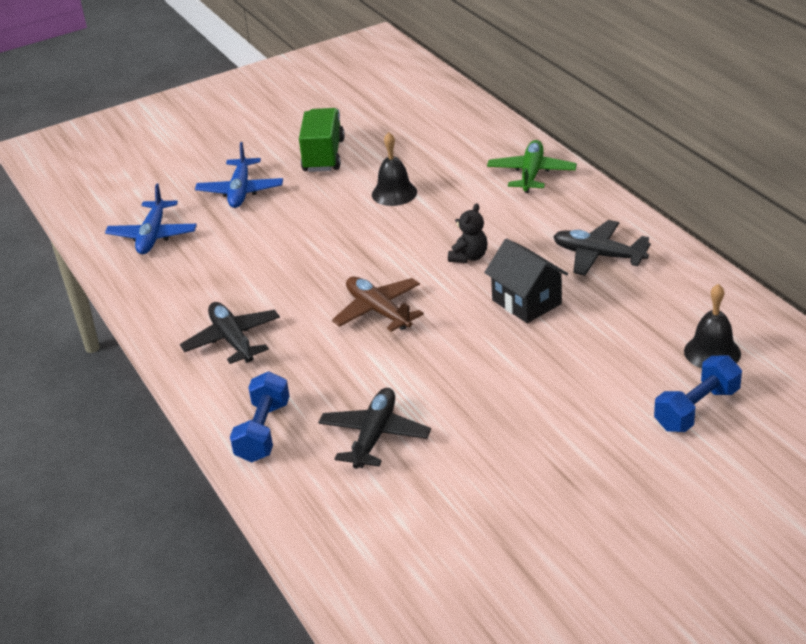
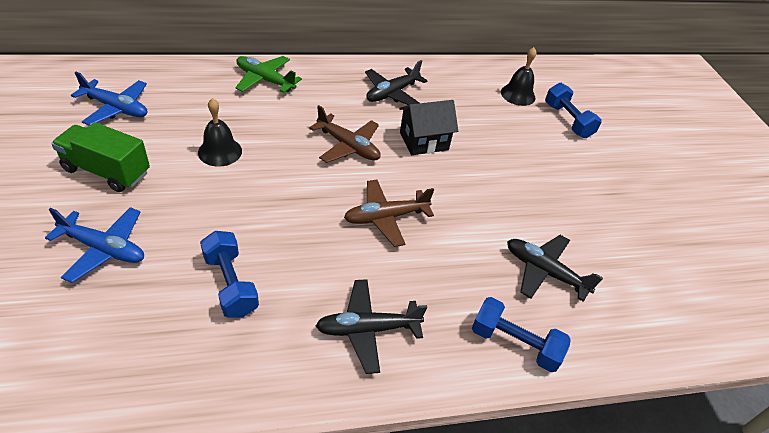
camera: 80 degrees left, 10 degrees up
blue plane [105,184,197,254] -> blue plane moved to [71,72,147,126]
black teddy bear [448,203,487,263] -> brown plane [309,105,381,163]
none -> blue dumbbell [200,231,259,318]

